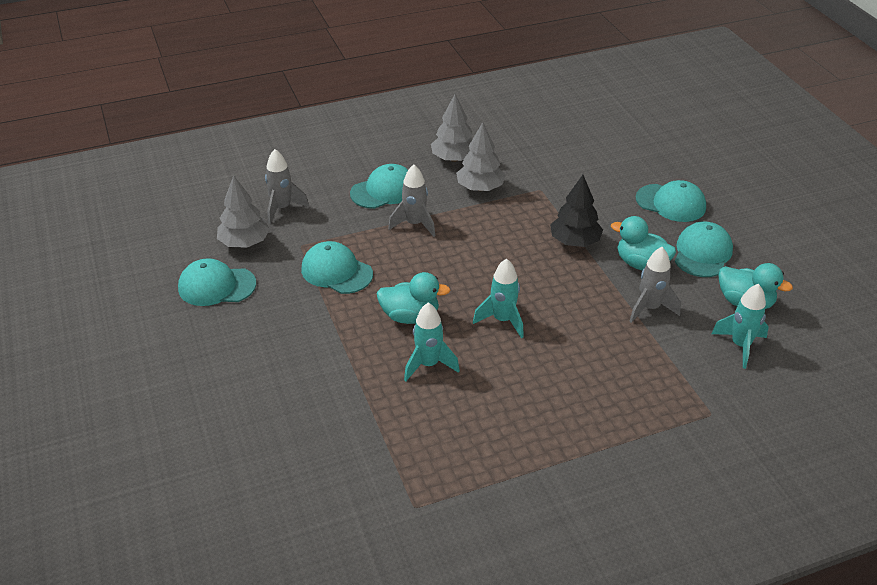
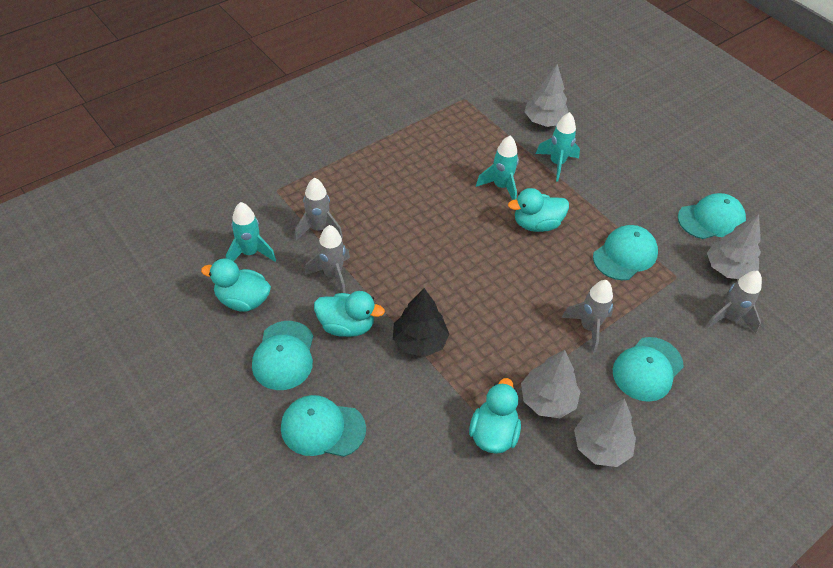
camera: 160 degrees right, 10 degrees up
turquoise cap [301,241,373,294] -> turquoise cap turned 60 degrees counterclockwise [593,225,658,280]
turquoise rocket [473,258,524,338] -> turquoise rocket moved to [536,112,580,181]
none -> grey rocket [295,178,343,241]
none -> turquoise duck [469,378,521,454]
none -> grey tree [525,64,569,127]

